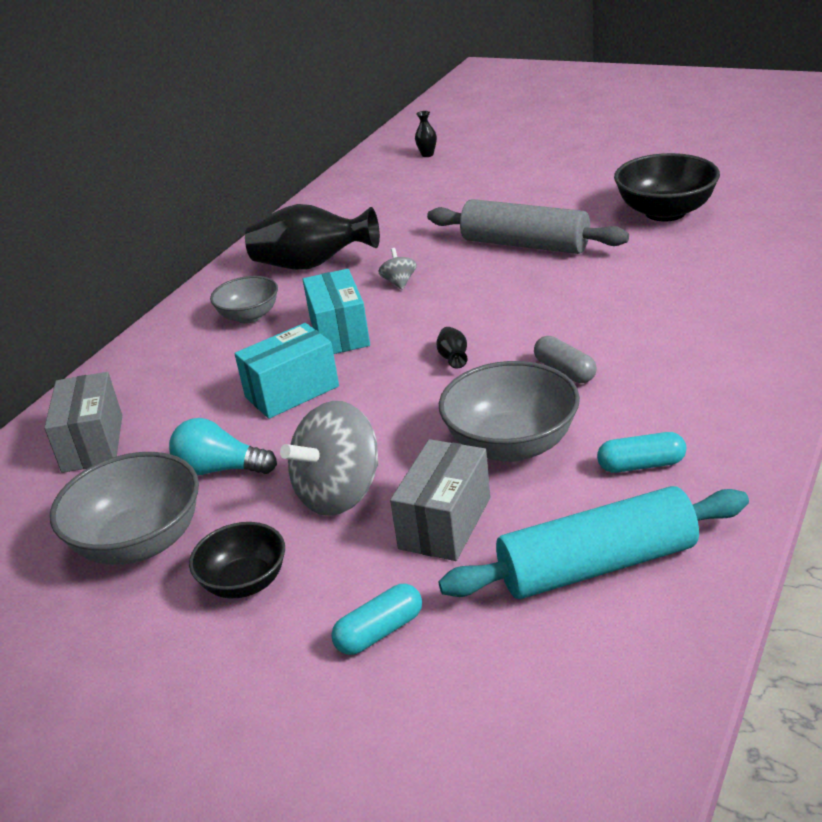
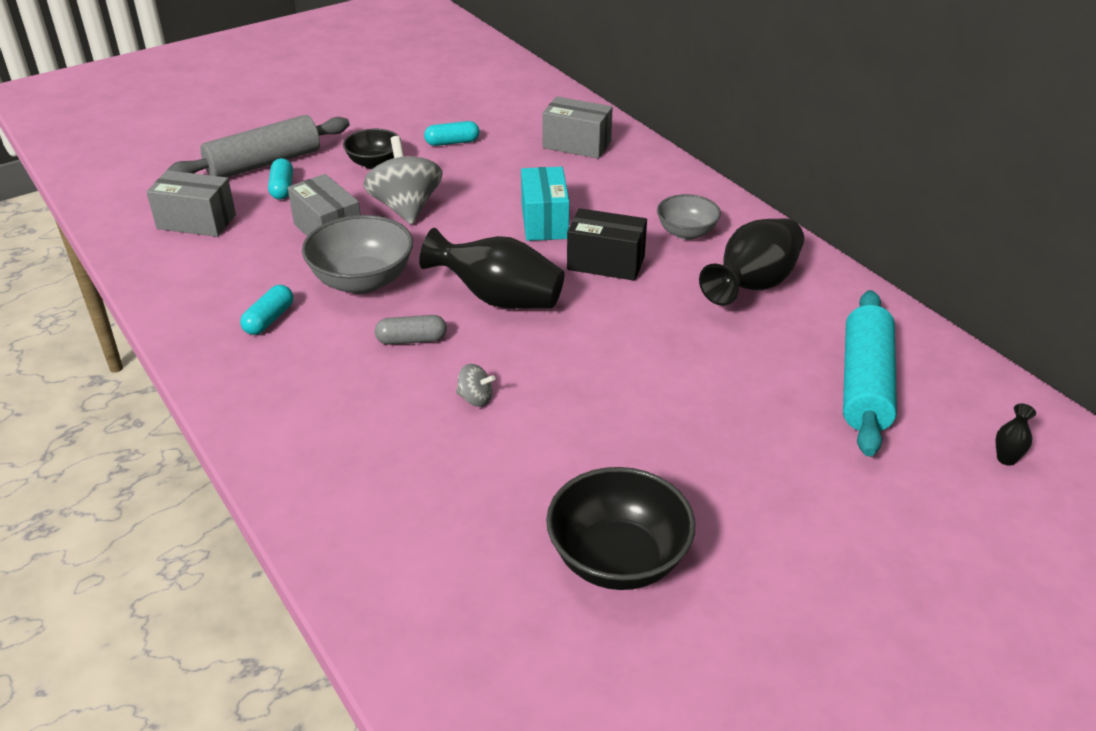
camera: 115 degrees right, 5 degrees up
grey bowl [50,452,199,565] -> turquoise capsule [424,121,480,146]
turquoise light bulb [169,418,277,475] -> none
turquoise box [303,269,370,354] -> black box [567,208,647,281]
grey spinning top [378,248,417,290] -> grey spinning top moved to [456,364,495,407]
grey rolling pin [427,199,629,254] -> grey rolling pin moved to [166,115,350,177]
black vase [436,327,468,369] -> black vase [419,228,564,309], size x2.49
turquoise rolling pin [439,486,749,599] -> turquoise rolling pin moved to [843,290,897,456]
none -> grey box [146,170,236,237]

